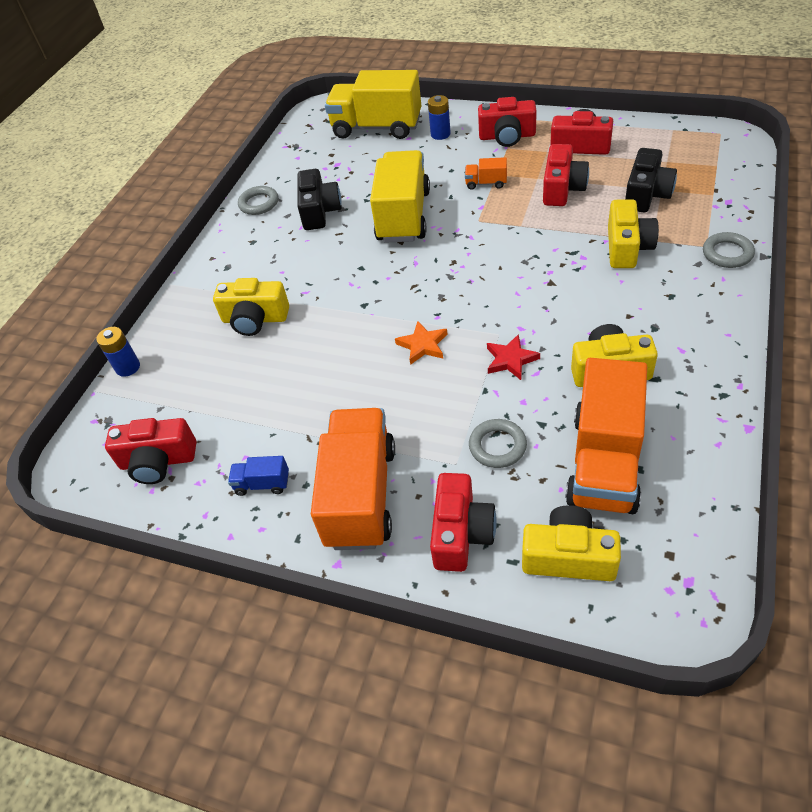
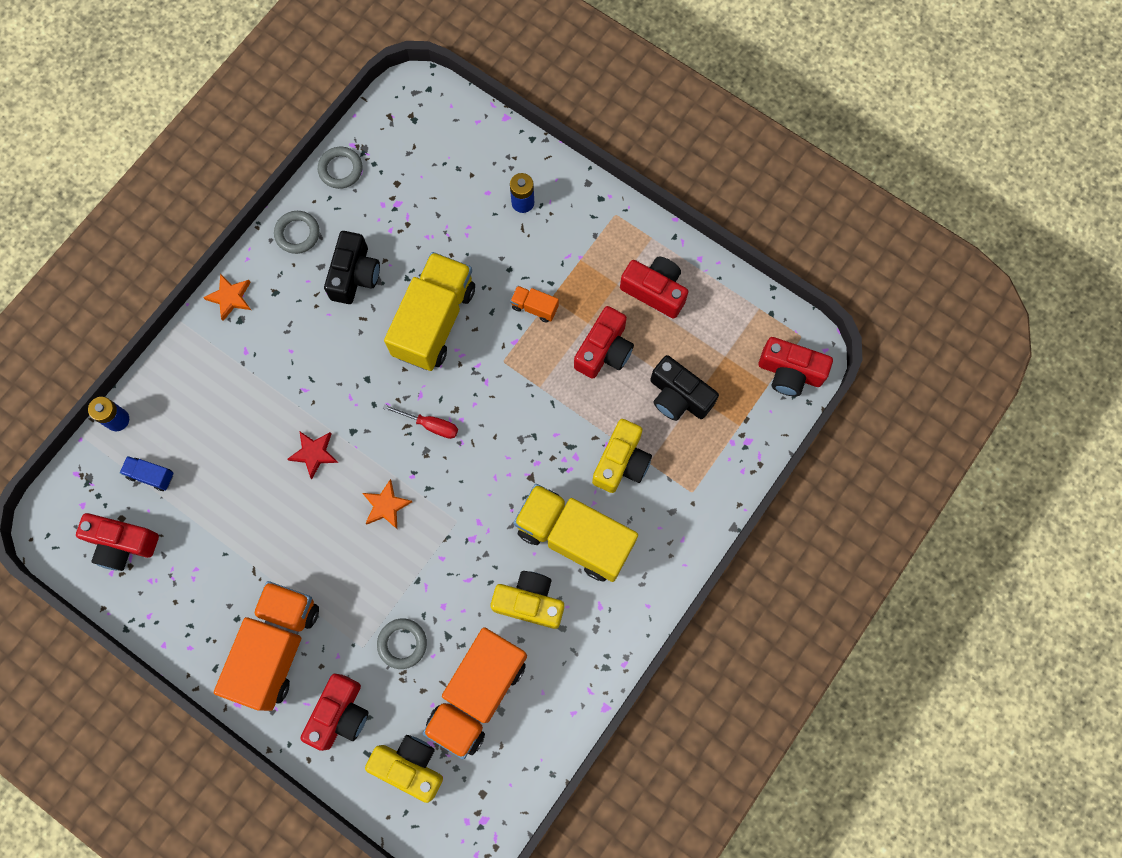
camera: 10 degrees right, 25 degrees up
yellow camera [213,278,289,336] -> none
blue truck [228,456,289,496] -> blue truck moved to [120,456,174,491]
yellow truck [325,70,421,139] -> yellow truck moved to [514,484,638,582]
red camera [478,97,537,147] -> red camera moved to [759,337,833,396]
red star [487,334,540,380] -> red star moved to [287,432,338,479]
black camera [625,148,677,212] -> black camera turned 90 degrees clockwise [650,355,719,421]
grey ring [703,232,755,268] -> grey ring moved to [318,147,363,189]
none -> orange star [203,273,251,321]
none -> red screwdriver [383,404,458,439]

